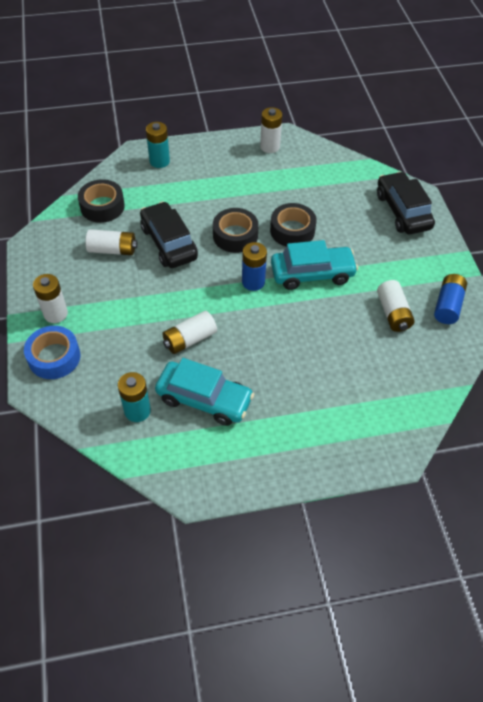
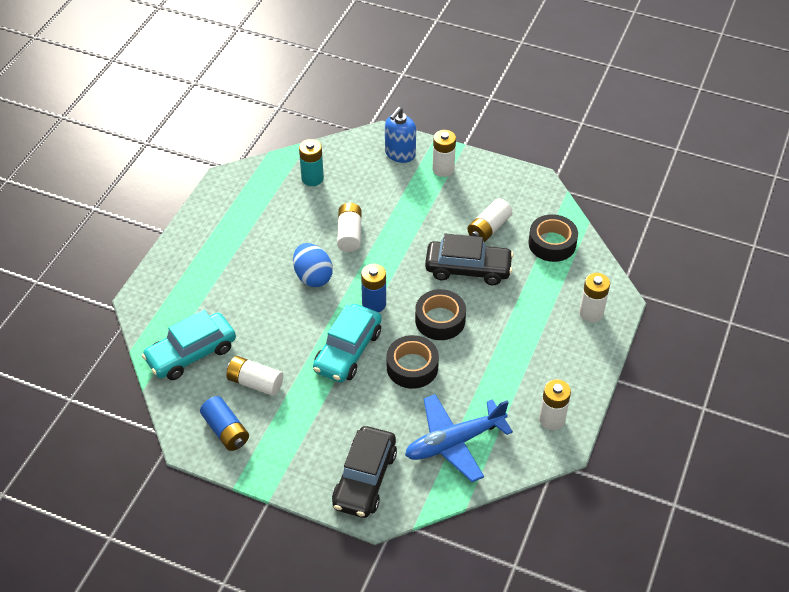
camera: 125 degrees right, 5 degrees down
blue tape [24,326,80,379] -> blue soap dispenser [385,107,416,163]
turquoise battery [146,122,170,168] -> white battery [579,273,610,322]
turquoise car [155,358,254,426] -> turquoise car moved to [142,310,236,380]
black car [377,171,435,234] -> black car turned 90 degrees clockwise [332,426,397,518]
none -> blue egg [293,243,333,287]
none -> blue plane [405,394,513,482]

